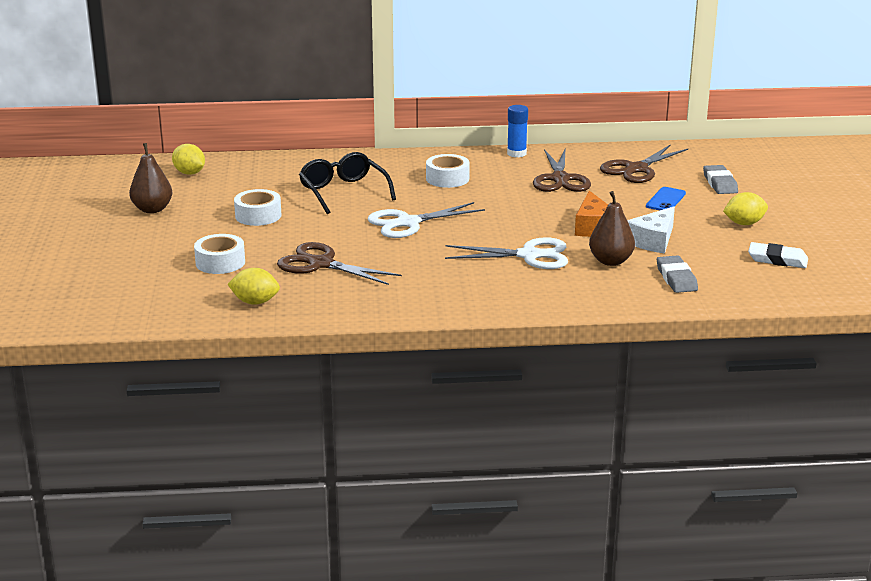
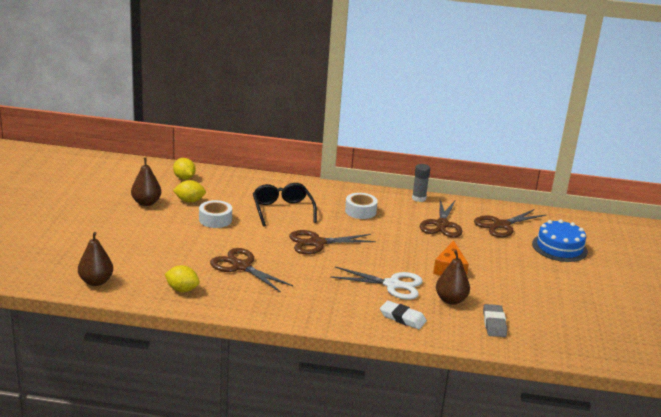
camera: 10 degrees right, 0 degrees up
white tape [194,234,245,274] -> none
white scissors [368,202,485,238] -> brown scissors [289,230,376,255]
blue glue stick [507,105,528,157] -> grey glue stick [412,164,430,202]
white cheese [627,206,675,253] -> none
blue phone [646,187,686,210] -> none
grey eraser [703,165,738,194] -> blue cake [532,219,588,262]
yellow lemon [723,192,768,225] -> yellow lemon moved to [173,180,206,203]
white eraser [748,242,808,268] -> white eraser moved to [380,300,427,329]
none -> brown pear [78,232,113,286]

